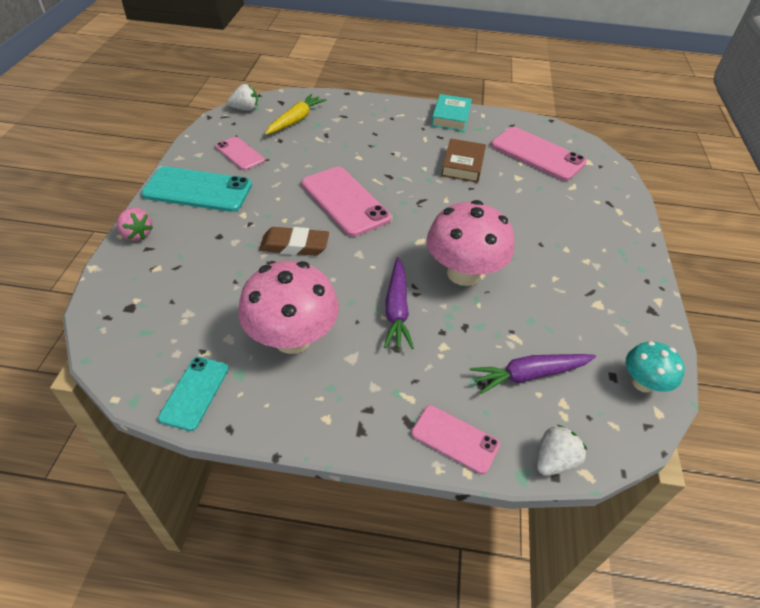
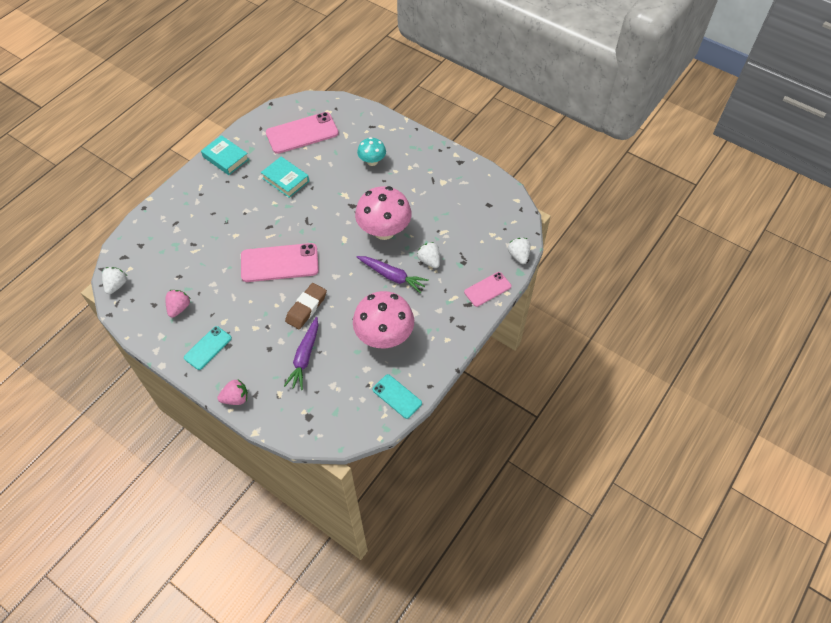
camera: 60 degrees left, 10 degrees up
turquoise phone [141,166,252,212] -> turquoise phone [184,326,232,370], size x0.58
pink phone [215,137,265,170] -> pink strawberry [165,290,190,318]
yellow carrot [265,94,326,135] -> none
brown book [441,138,486,183] -> turquoise book [261,157,309,198]
purple carrot [470,354,596,394] -> purple carrot moved to [284,317,318,390]
turquoise mushroom [626,341,685,393] -> turquoise mushroom moved to [357,137,386,166]
none -> white strawberry [417,242,440,268]

